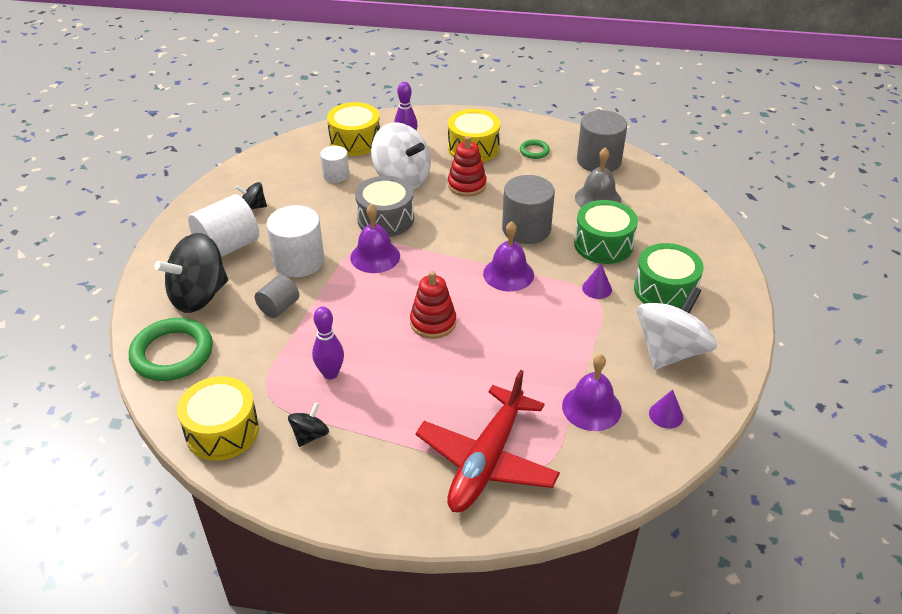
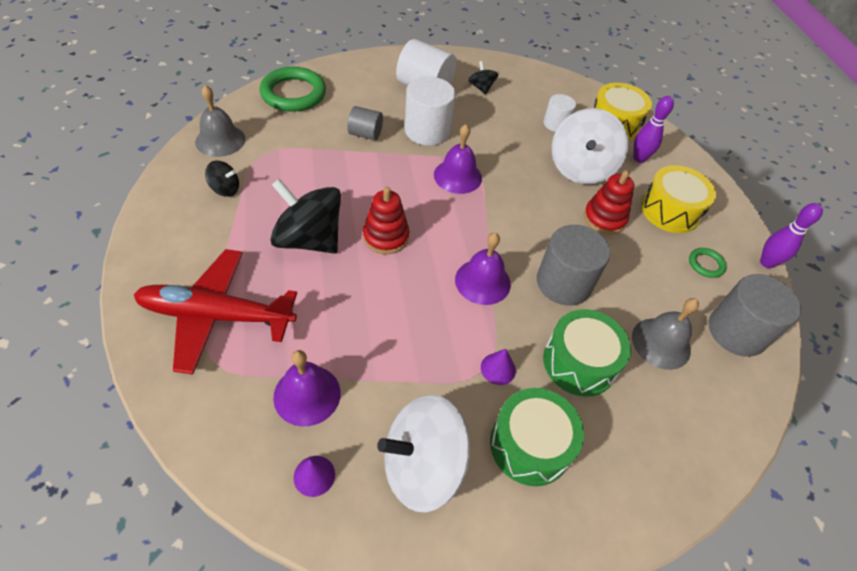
camera: 65 degrees right, 10 degrees up
black spinning top [155,233,228,313] -> black spinning top moved to [271,179,341,254]
yellow drum [177,376,259,461] -> grey bell [195,85,245,157]
purple bowling pin [312,307,344,379] -> purple bowling pin moved to [760,203,823,268]
grey drum [355,176,414,237] -> none
white spinning top [637,286,717,370] -> white spinning top turned 150 degrees clockwise [377,395,470,512]

